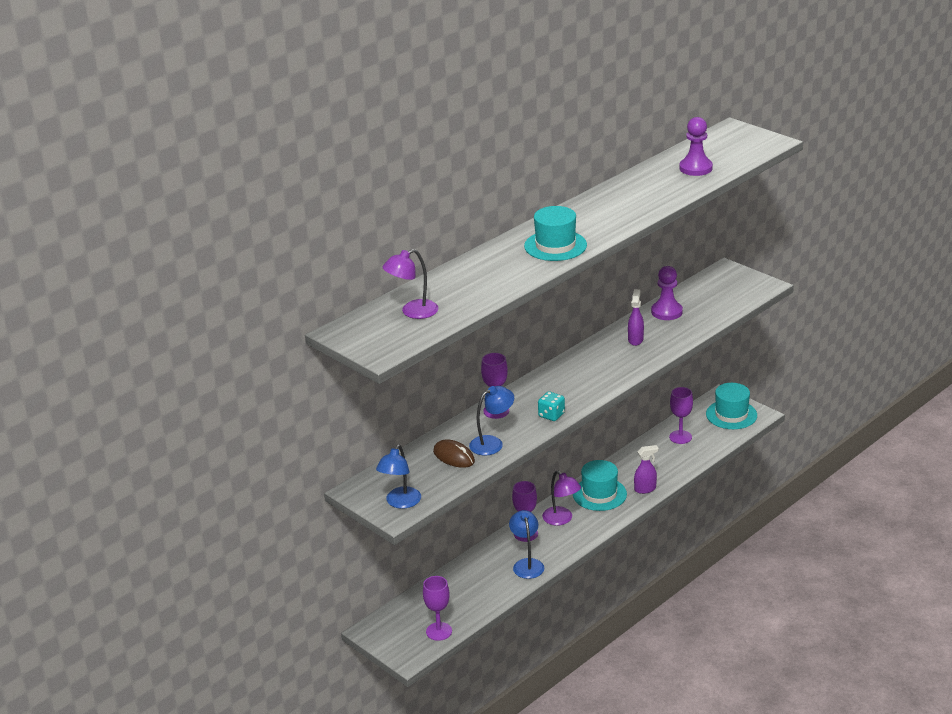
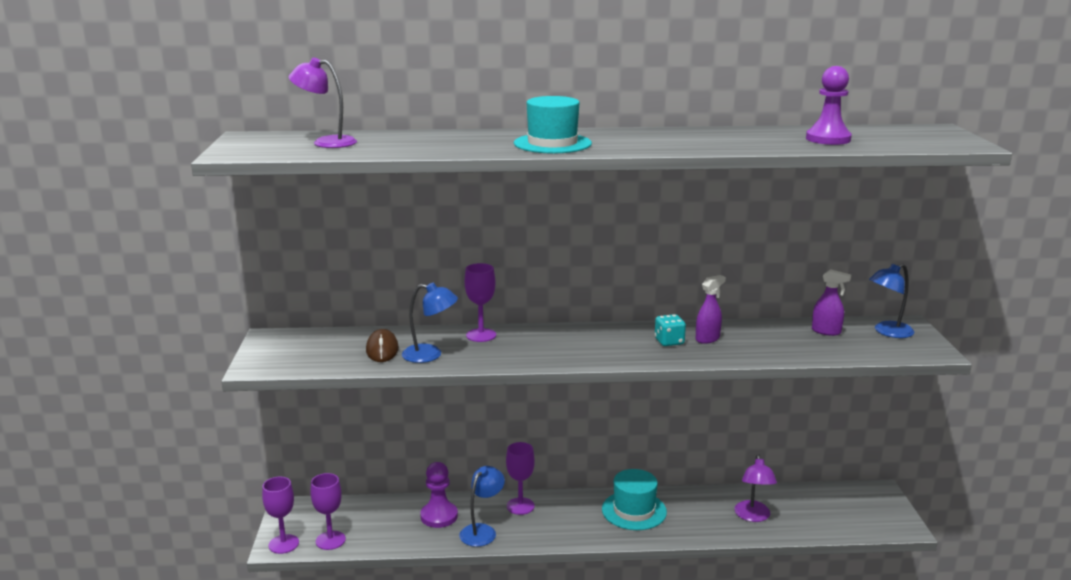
camera: 40 degrees right, 10 degrees down
blue lamp [376,444,421,509] -> blue lamp moved to [869,263,914,338]
turquoise dice [538,391,565,421] -> turquoise dice moved to [655,314,686,346]
purple lamp [542,471,581,526] -> purple lamp moved to [734,454,777,522]
purple spray bottle [634,445,659,494] -> purple spray bottle moved to [812,269,851,336]
purple pawn [651,266,683,320] -> purple pawn moved to [420,462,458,528]
purple goblet [669,387,693,444] -> purple goblet moved to [262,477,299,554]
turquoise hat [706,383,757,429] -> none

